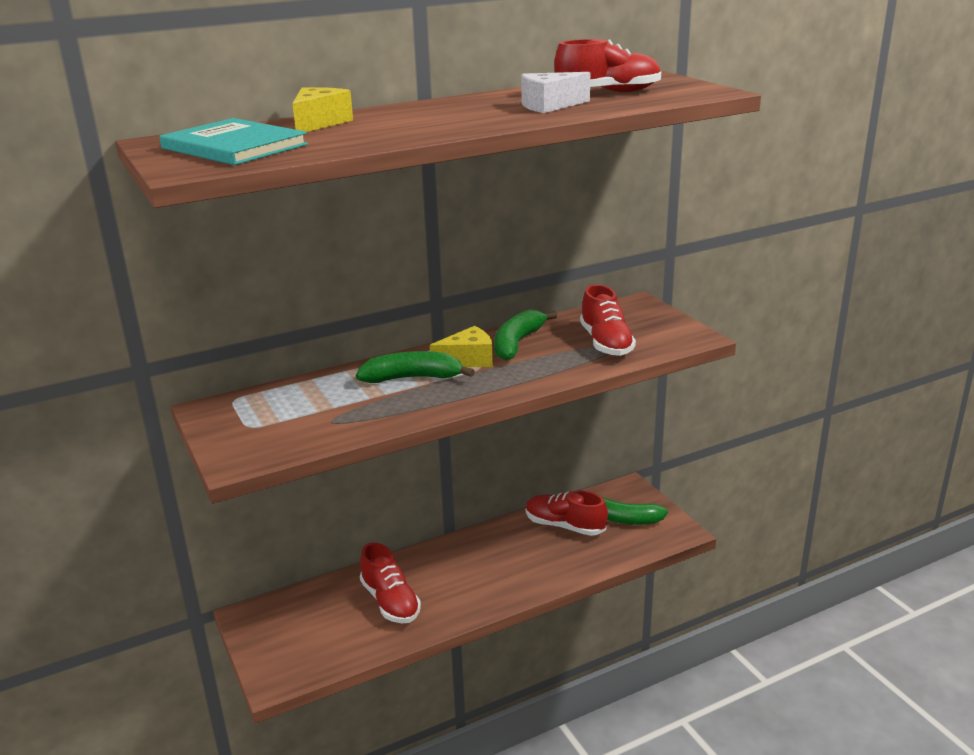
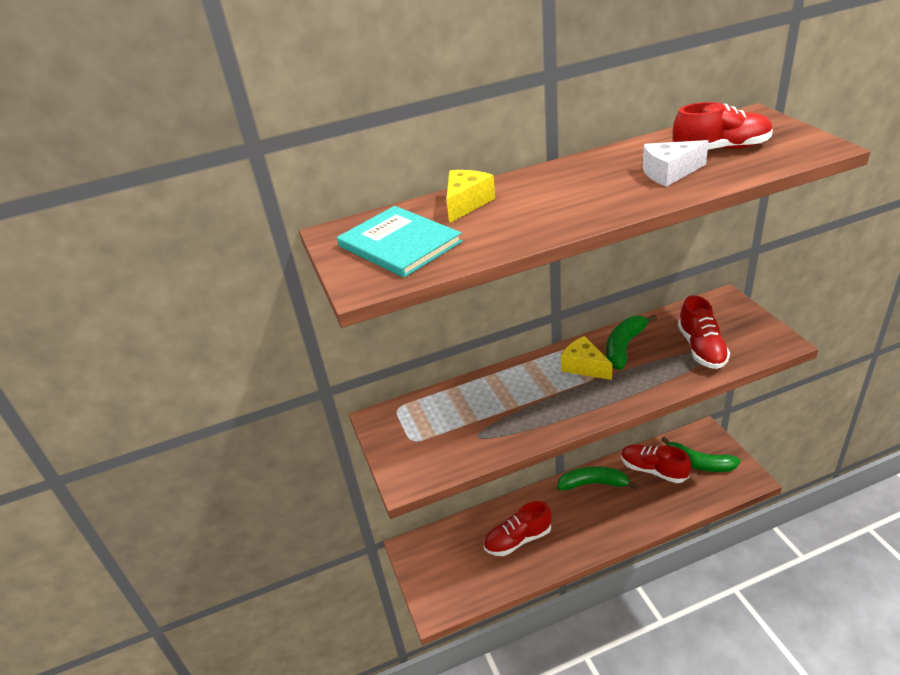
camera: 10 degrees right, 10 degrees up
green banana [356,351,475,383] -> green banana moved to [557,466,638,490]
red shoe [360,543,421,623] -> red shoe turned 90 degrees clockwise [484,501,552,556]
yellow cheese [430,326,493,367] -> yellow cheese turned 120 degrees counterclockwise [561,336,613,380]

